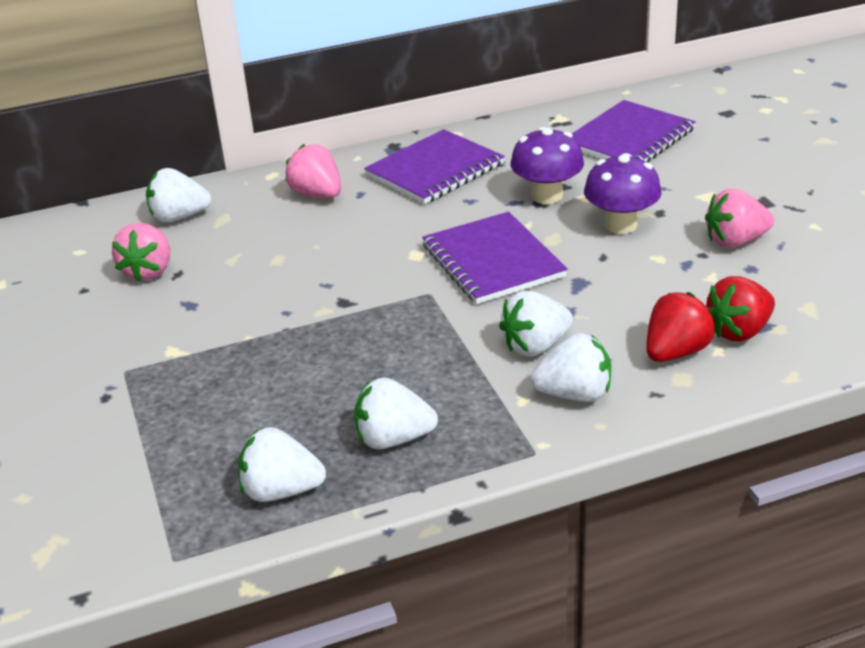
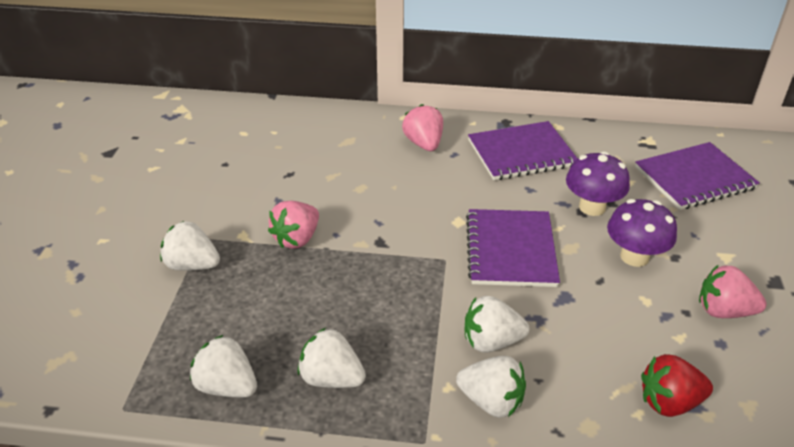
camera: 25 degrees right, 5 degrees up
pink strawberry [112,223,170,282] -> pink strawberry moved to [268,201,319,249]
white strawberry [146,168,211,222] -> white strawberry moved to [160,221,220,271]
red strawberry [646,292,715,362] -> none

